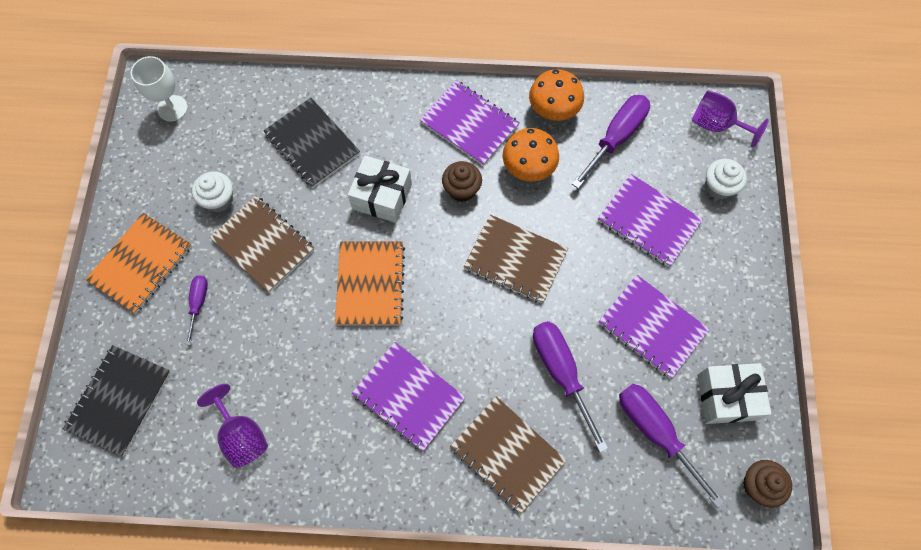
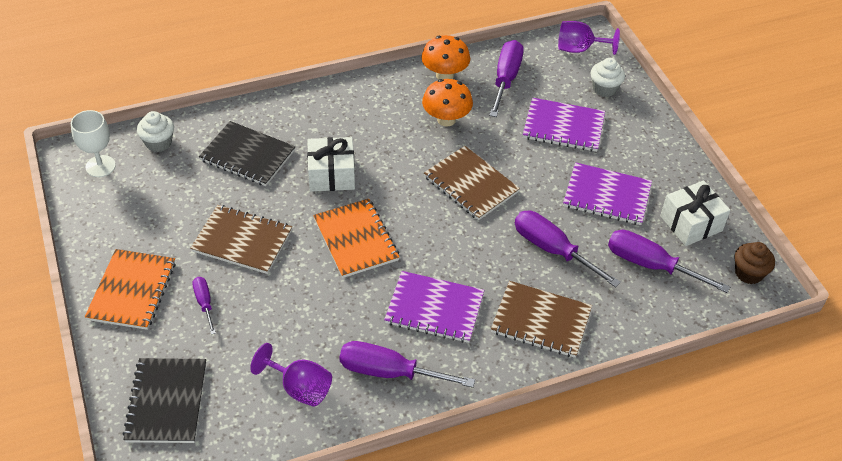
camera: 25 degrees left, 20 degrees down
white cupcake [192,171,233,212] -> white cupcake moved to [137,111,174,152]
purple notebook [420,80,520,166] -> none
brown cupcake [442,161,482,202] -> none
brown notebook [464,215,568,303] -> brown notebook turned 45 degrees clockwise [424,146,520,220]
none -> purple screwdriver [339,341,475,388]

